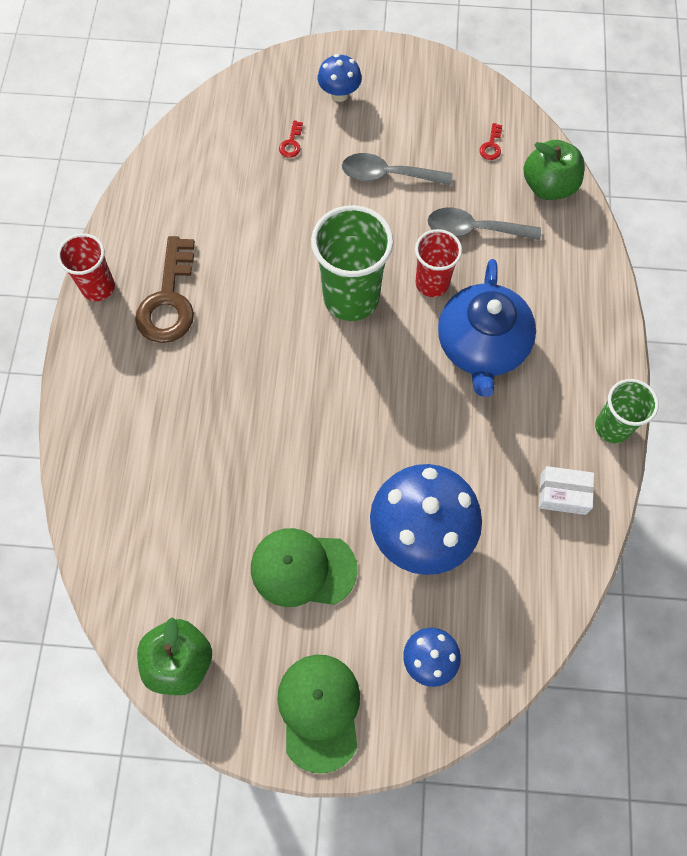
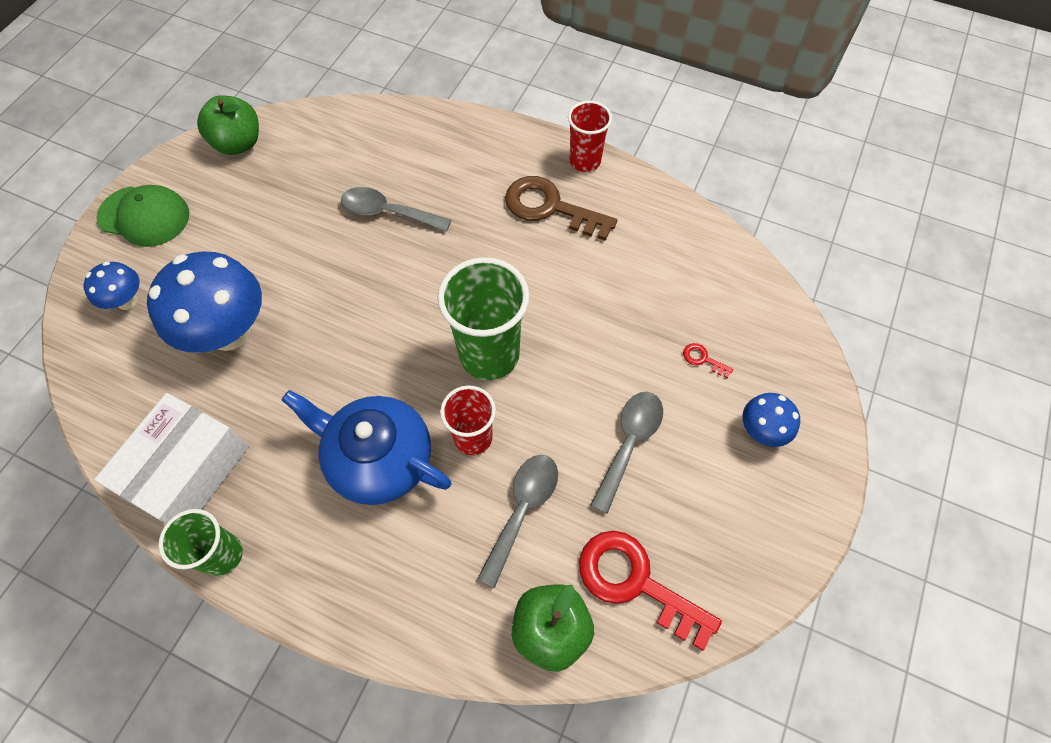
camera: 110 degrees right, 5 degrees down
green cap [251,528,357,607] -> none
red key [480,123,502,160] -> red key [579,531,722,650], size x2.49
white box [539,466,594,515] -> white box [94,393,249,524], size x1.99
none -> grey spoon [341,187,451,232]

